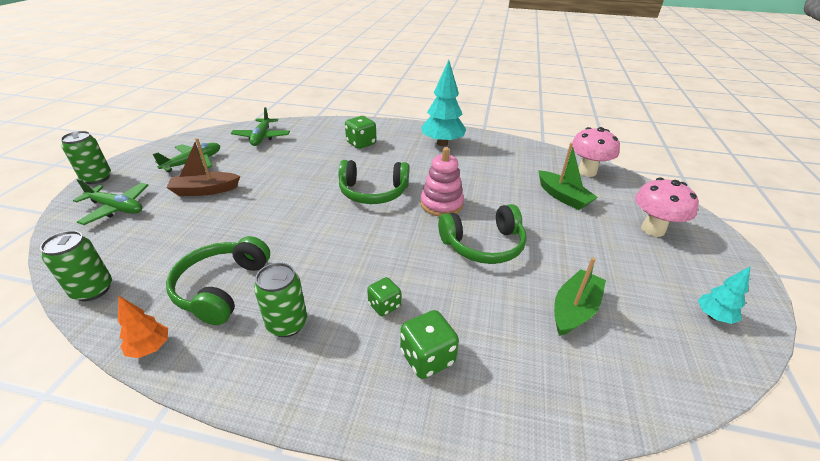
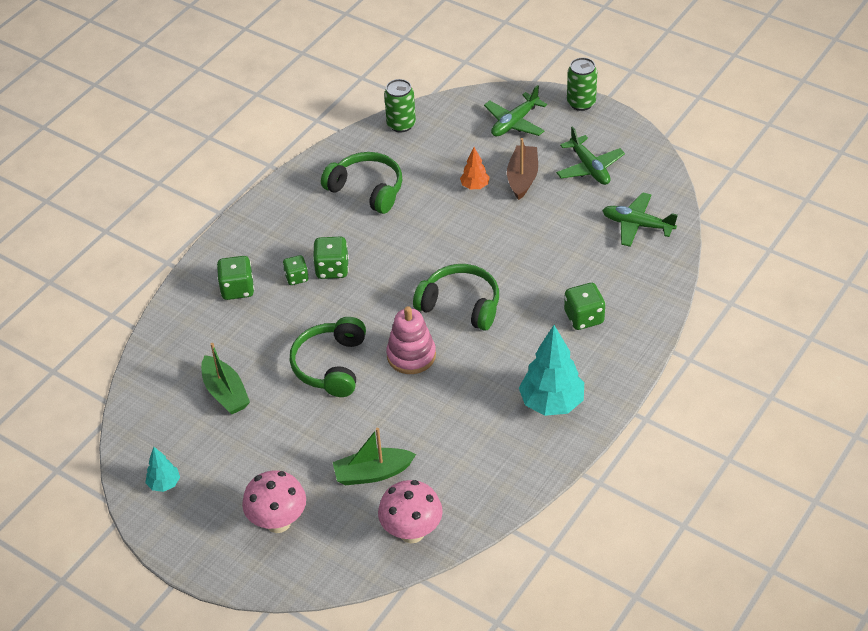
camera: 115 degrees right, 10 degrees up
orange tree [118,295,168,358] -> orange tree moved to [460,147,490,189]
green can [254,263,307,337] -> none
green headphones [339,160,409,204] -> green headphones turned 90 degrees clockwise [413,264,499,331]
none -> green dice [313,237,349,279]

